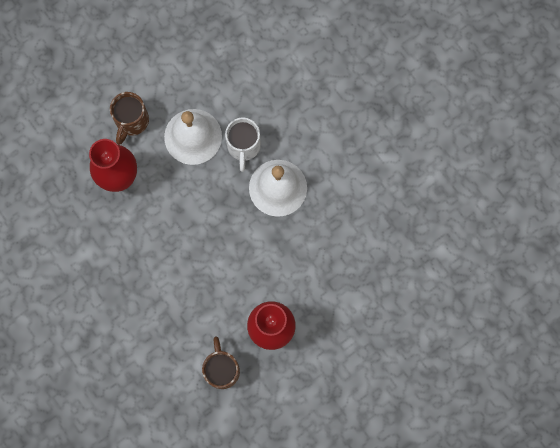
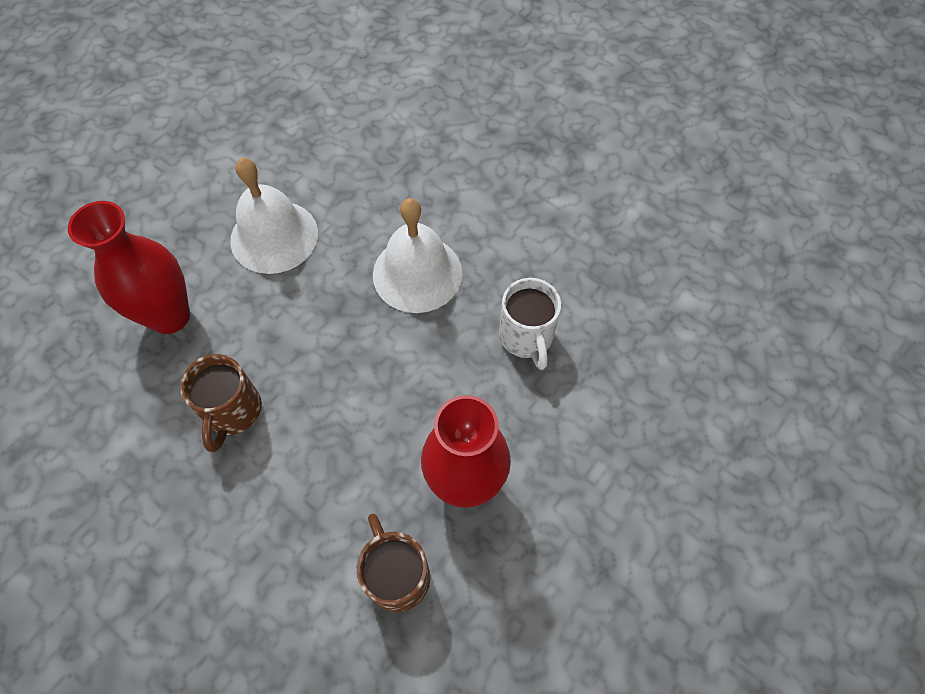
camera: 15 degrees left, 15 degrees down
brown mug [110,92,149,145] -> brown mug moved to [180,354,262,452]
white mug [225,117,261,172] -> white mug moved to [499,278,561,370]

